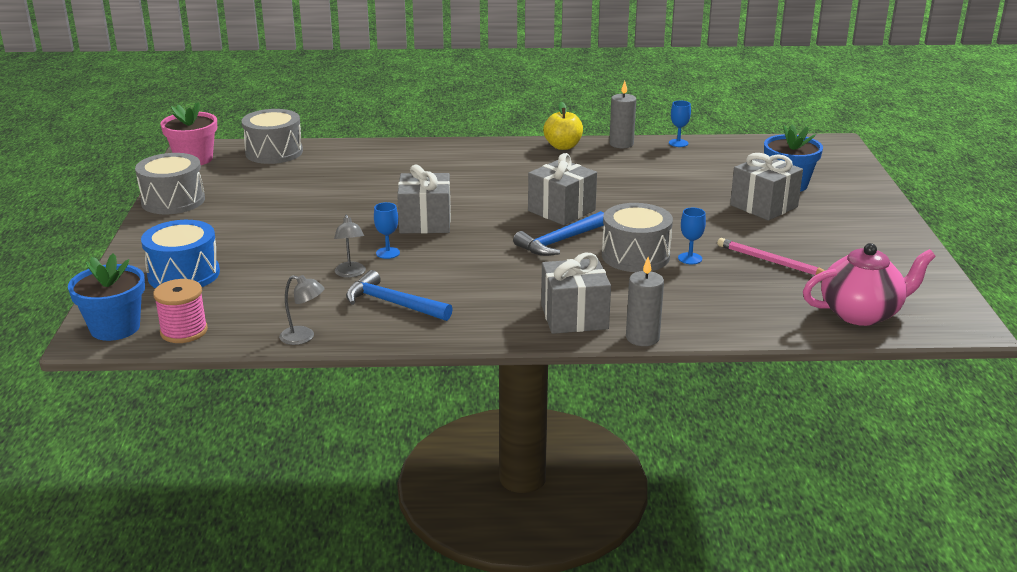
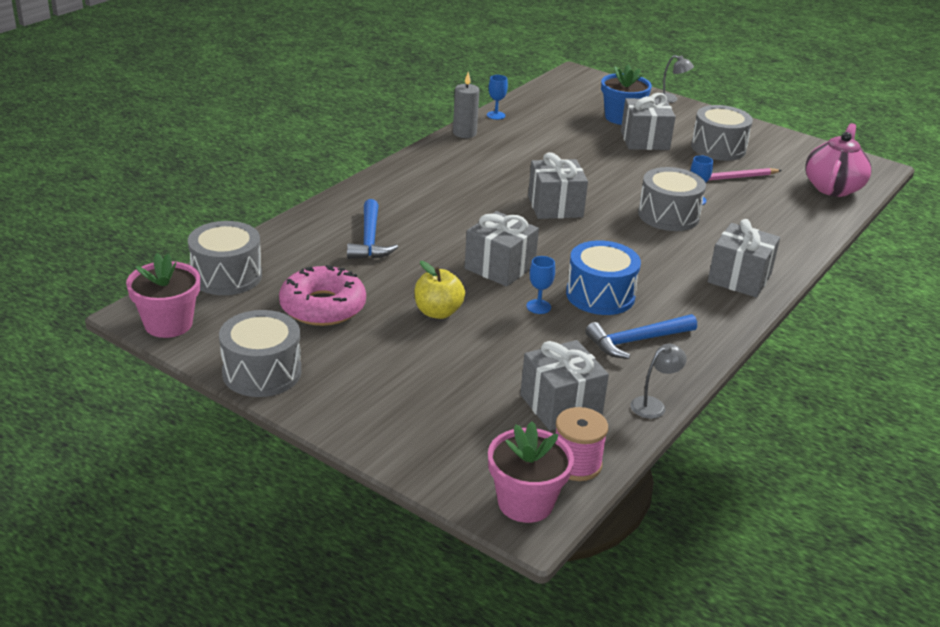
camera: 55 degrees left, 5 degrees up
blue flower pot [68,253,145,341] -> pink flower pot [488,421,574,523]
blue drum [141,220,220,288] -> blue drum moved to [566,240,641,315]
grey lamp [334,214,366,278] -> grey lamp moved to [656,55,694,103]
blue hammer [513,211,604,256] -> blue hammer moved to [347,199,398,259]
yellow apple [543,102,583,150] -> yellow apple moved to [414,261,465,319]
grey candle [626,257,664,346] -> none
none -> pink donut [279,265,366,326]
none -> grey gift [520,340,609,431]
none -> grey drum [691,105,753,161]

